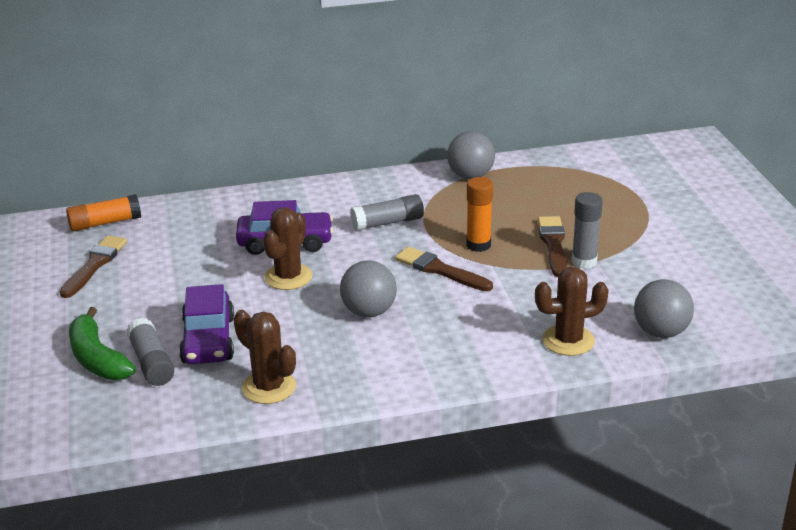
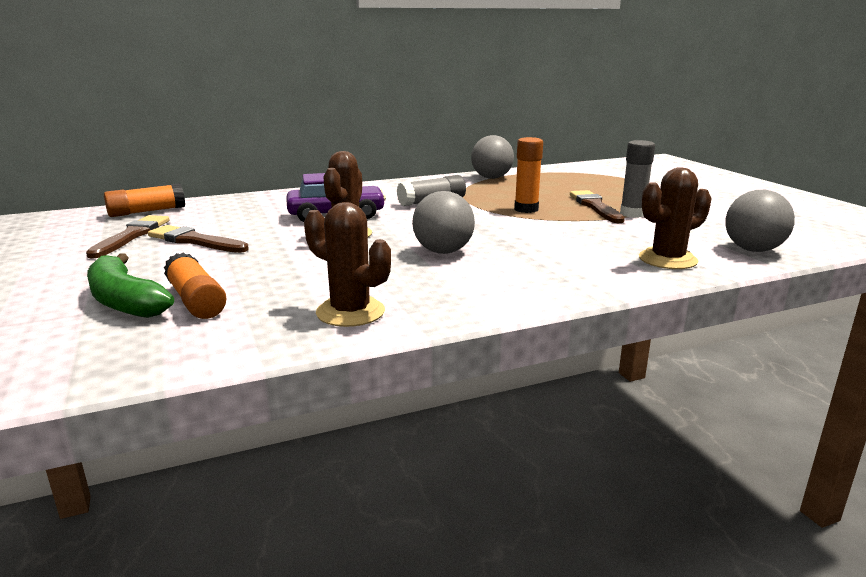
camera: 10 degrees left, 10 degrees down
grey glue stick [127,318,174,386] -> orange glue stick [164,252,226,319]
purple car [179,284,234,364] -> none
brown brush [395,247,493,291] -> brown brush moved to [148,225,249,253]

